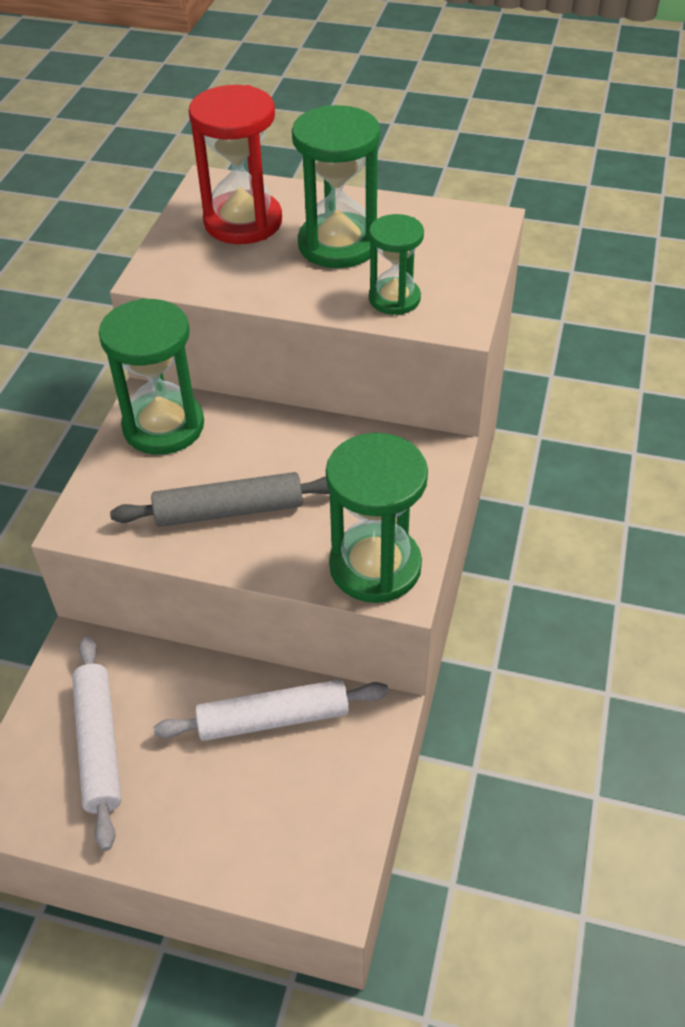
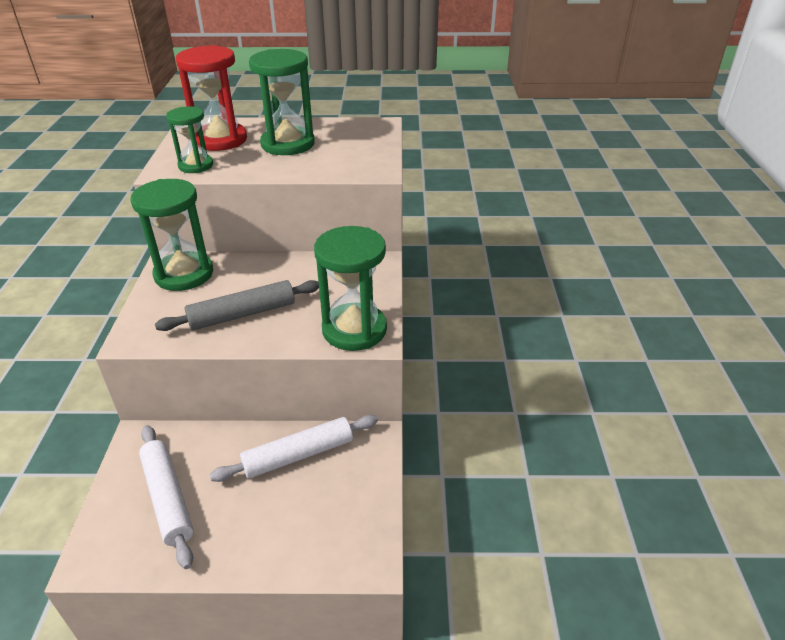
camera: 15 degrees left, 10 degrees down
green hourglass [369,214,424,315] -> green hourglass moved to [166,106,213,173]

